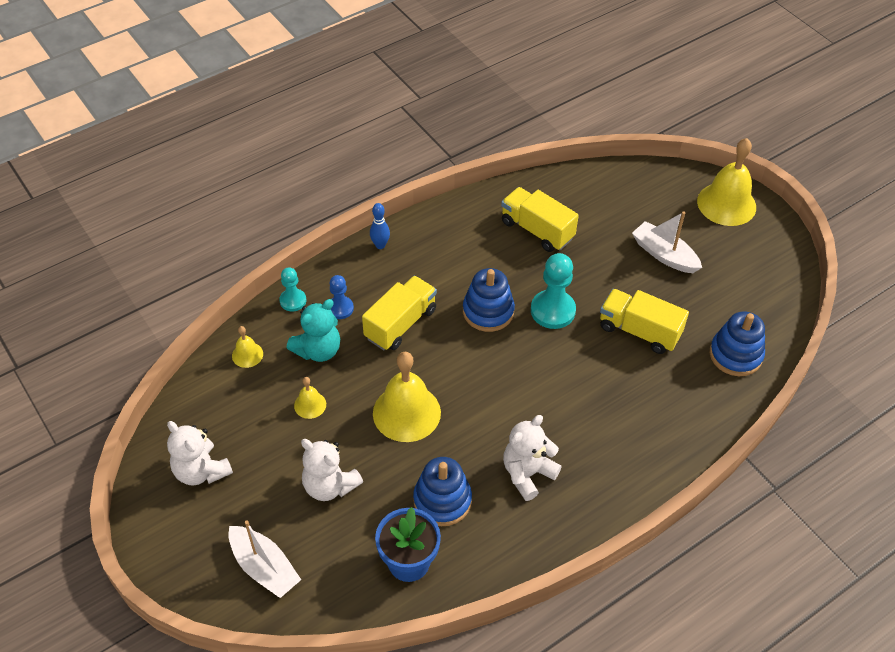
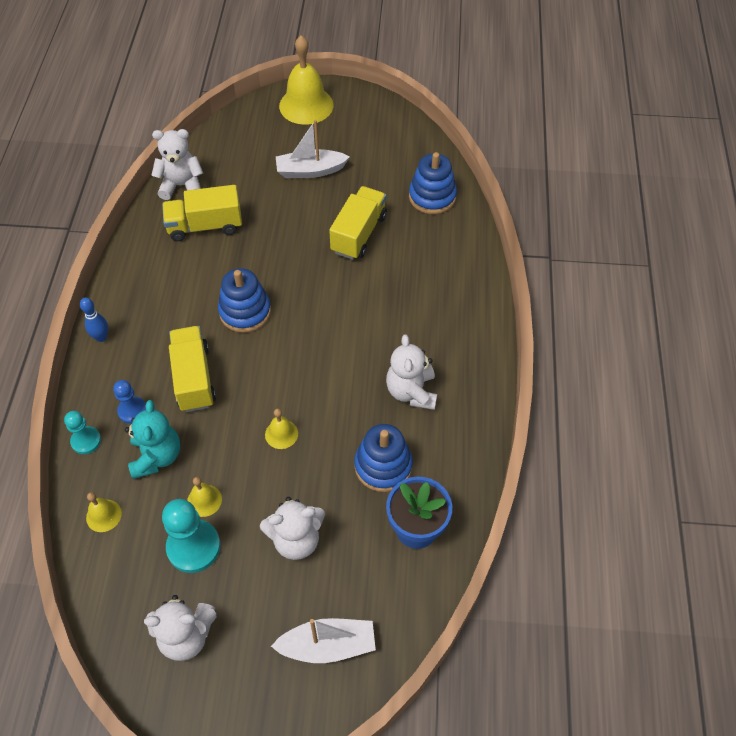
camera: 50 degrees left, 5 degrees up
yellow bell [373,352,441,442] -> yellow bell [265,408,298,449], size x0.47
turquoise pawn [531,253,576,329] -> turquoise pawn moved to [162,499,221,573]
yellow truck [600,289,689,354] -> yellow truck turned 135 degrees clockwise [329,186,387,260]
none -> white teddy bear [151,129,203,200]

